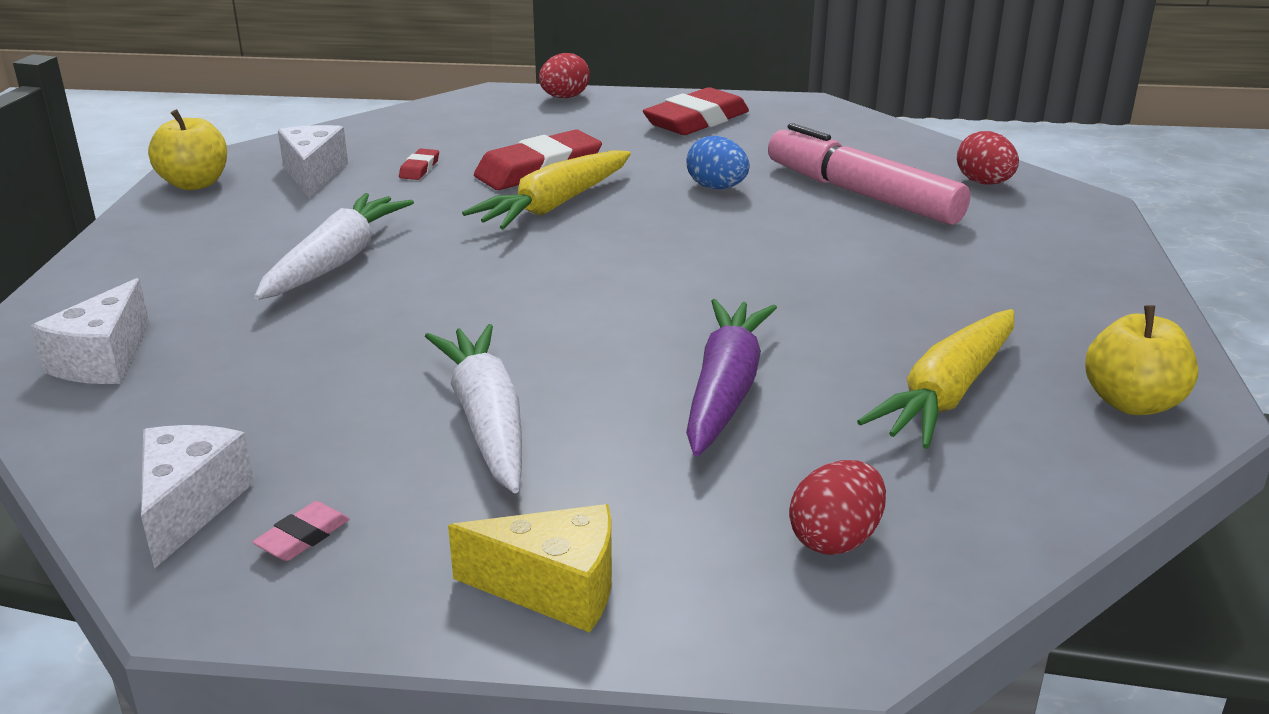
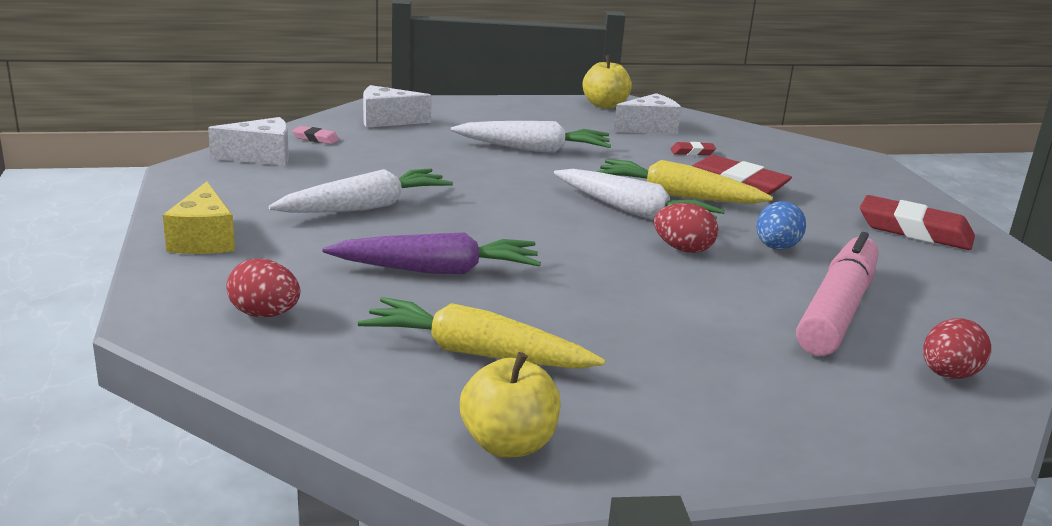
camera: 70 degrees right, 5 degrees down
pink eraser [252,501,350,561] -> pink eraser moved to [292,126,340,144]
red egg [539,53,590,98] -> red egg moved to [654,203,718,253]
none -> white carrot [554,169,725,220]

